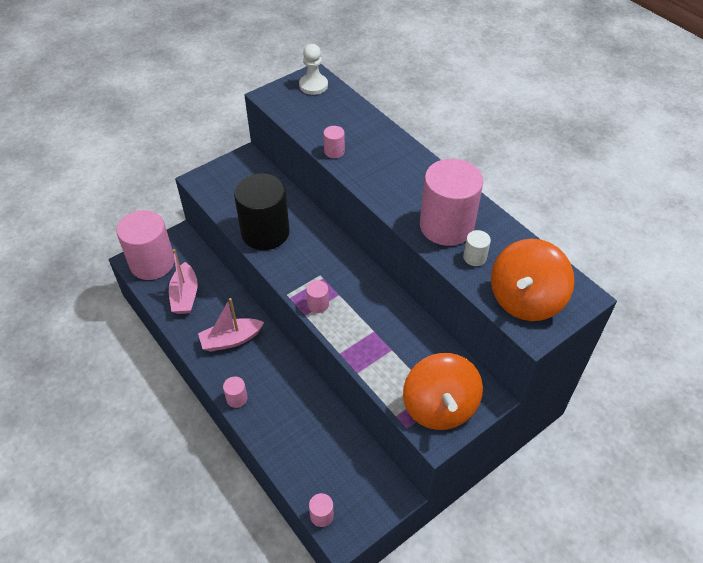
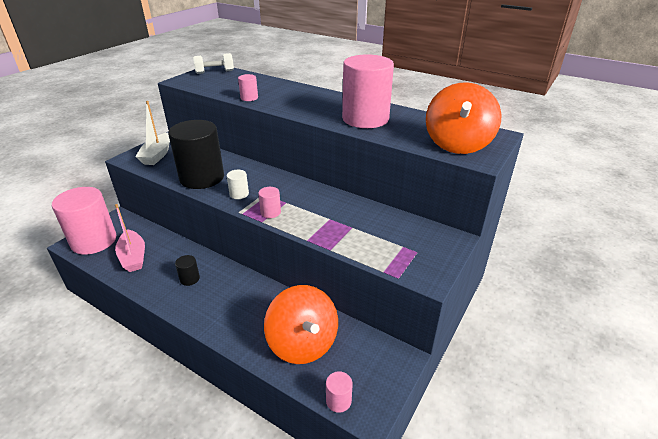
camera: 20 degrees left, 15 degrees down
pink boat [198,298,264,352] -> black cylinder [175,255,200,286]
pink cylinder [223,377,248,408] -> none
white pawn [299,44,328,95] -> white dumbbell [193,53,234,74]
orange spinning top [403,353,483,430] -> orange spinning top moved to [264,285,338,364]
white cylinder [463,230,491,266] -> white cylinder moved to [227,170,249,199]
none -> white boat [135,101,170,165]

